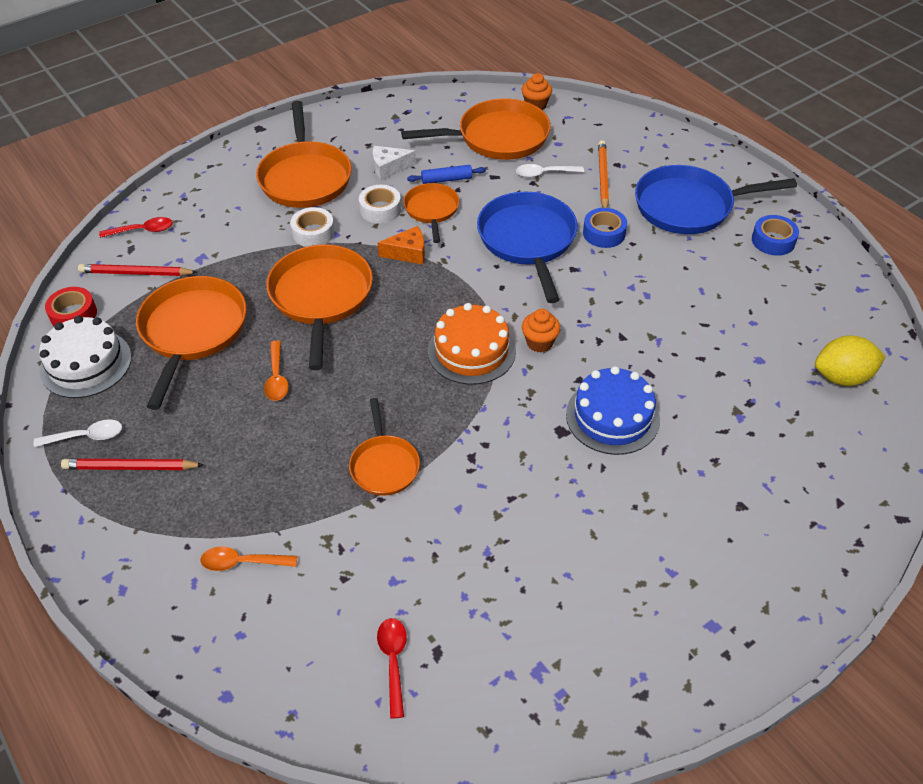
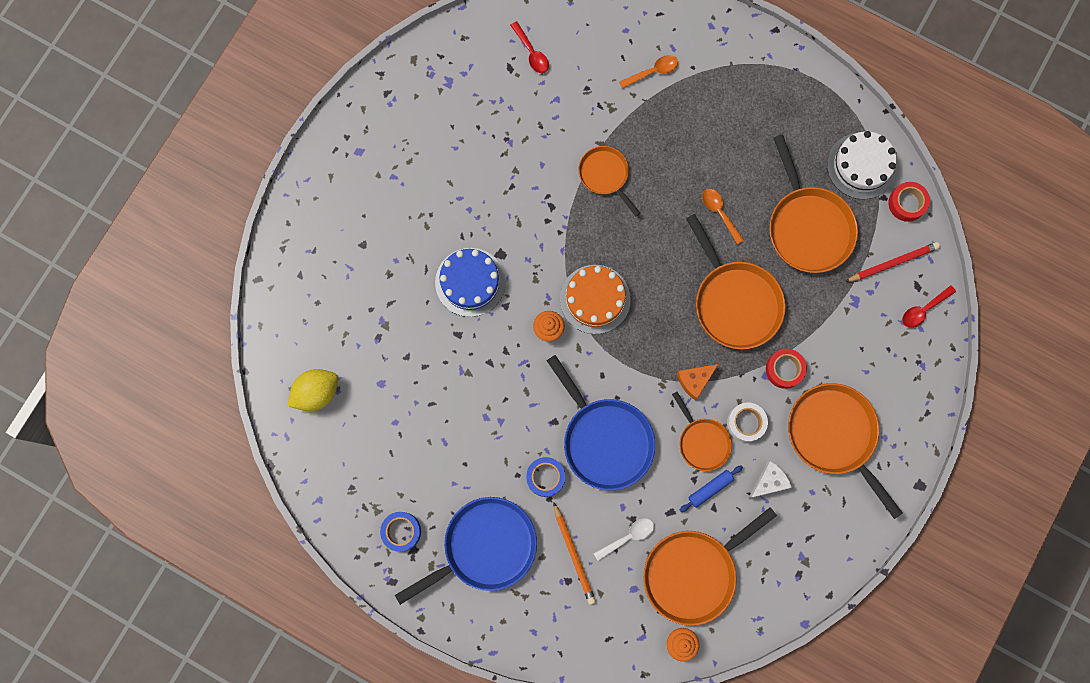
camera: 155 degrees right, 30 degrees up
white spoon [34,419,122,447] -> none
red pencil [61,459,204,470] -> none
white tape [290,207,335,247] -> red tape [766,349,807,389]

